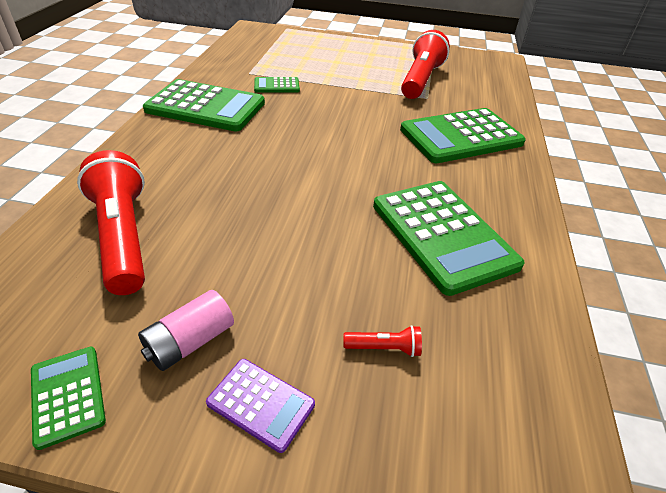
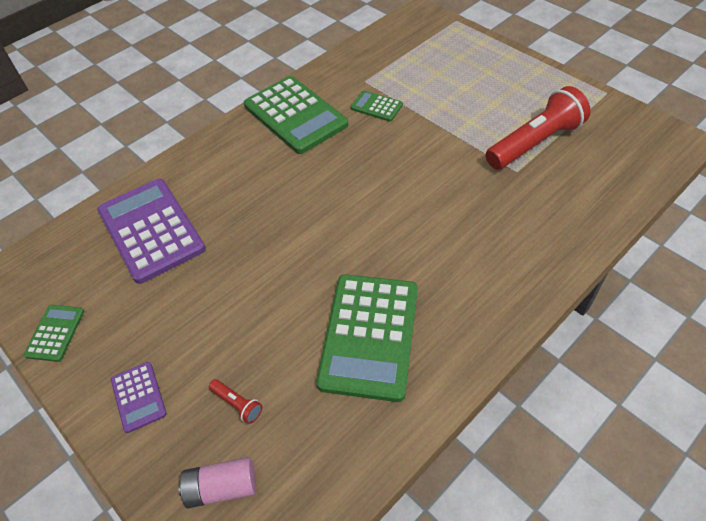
camera: 40 degrees right, 10 degrees up
red flashlight [77,150,145,295] -> purple calculator [97,179,206,284]
pink battery [138,290,234,371] -> pink battery moved to [179,457,256,509]
green calculator [400,108,526,163] -> none

